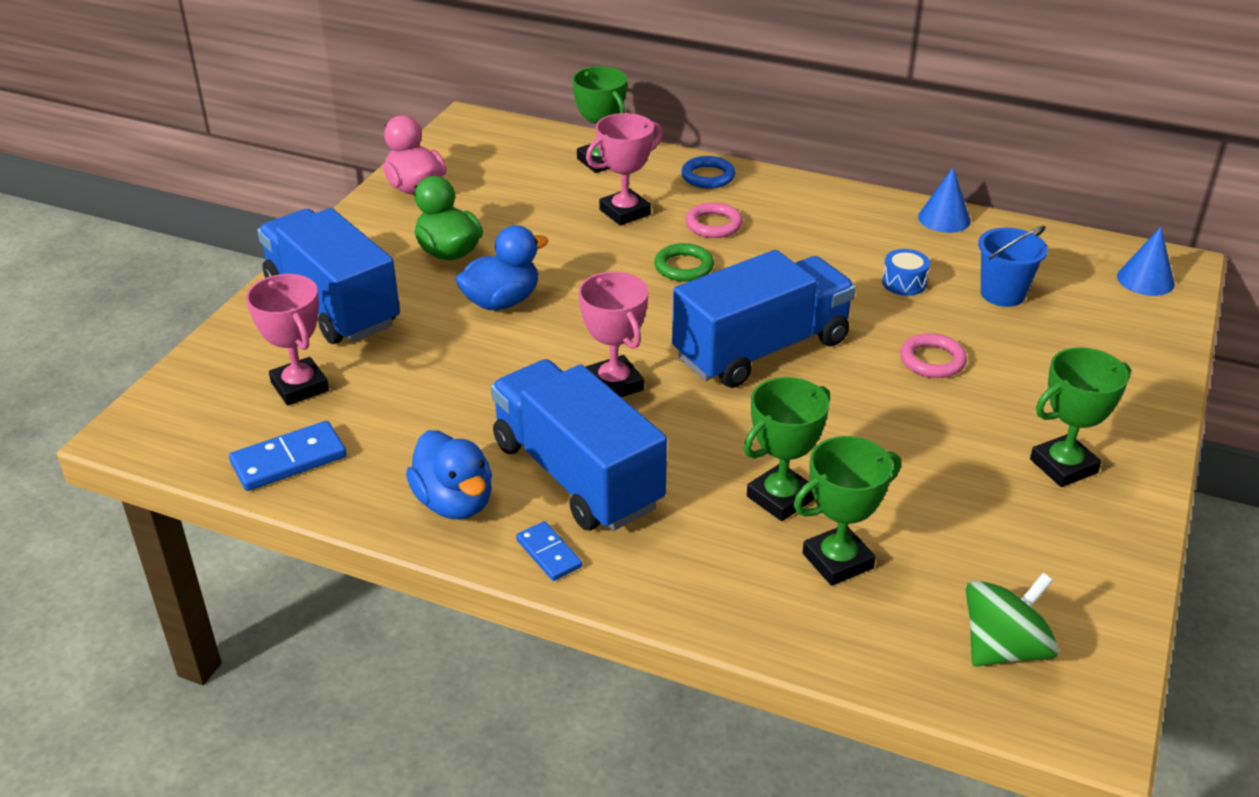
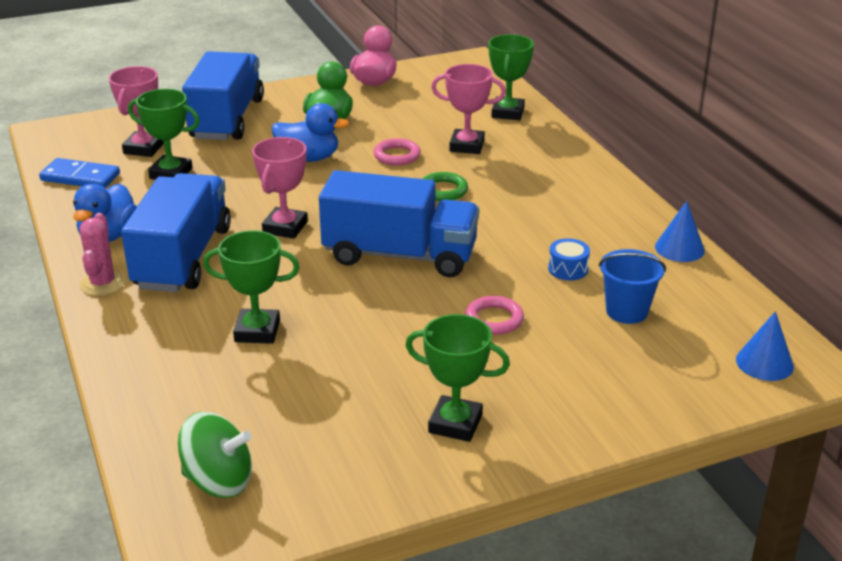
camera: 45 degrees right, 5 degrees down
blue domino [516,521,582,581] -> pink cactus [79,213,126,296]
blue ring [681,156,736,189] -> none
pink ring [686,202,743,238] -> pink ring moved to [374,138,421,165]
green trophy [794,436,901,586] -> green trophy moved to [128,89,200,180]

